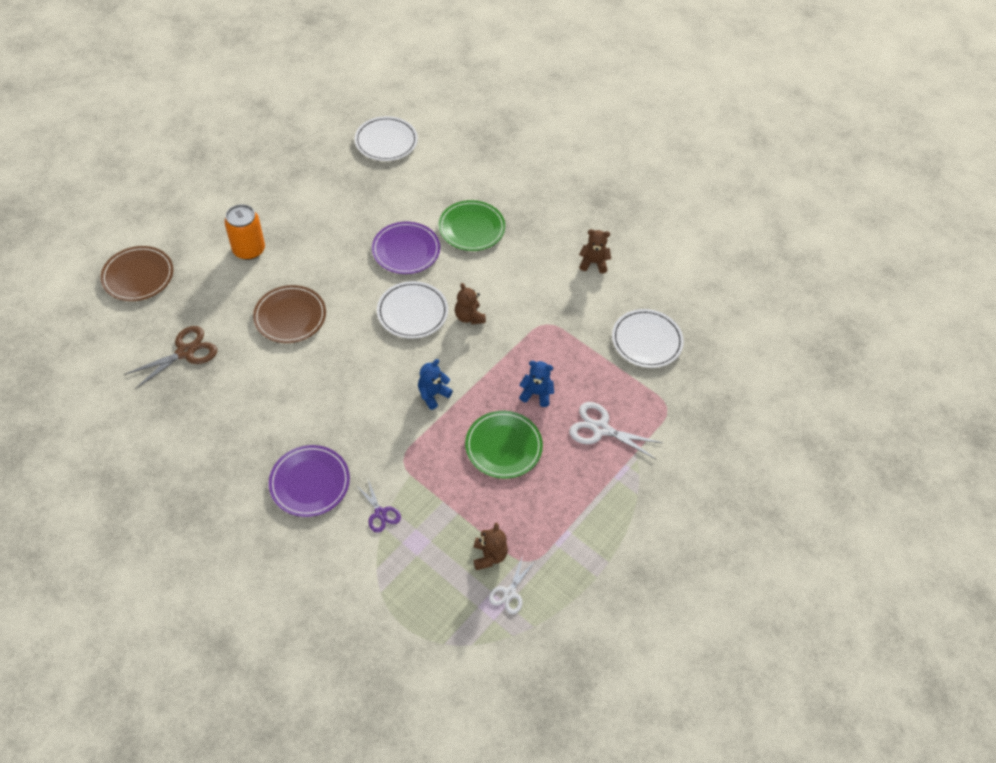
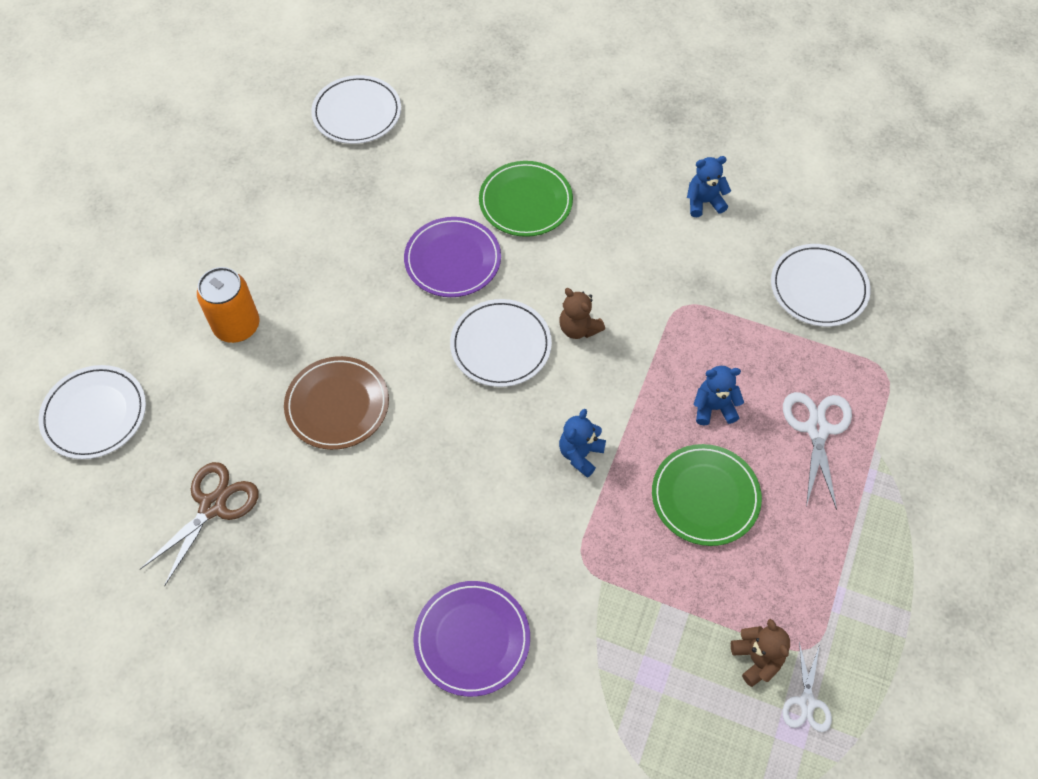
camera: 15 degrees left, 5 degrees up
brown plate [100,246,173,301] -> white plate [39,365,146,459]
purple scissors [355,480,401,533] -> none
white scissors [569,402,662,460] -> white scissors turned 90 degrees clockwise [783,392,852,510]
brown teddy bear [579,229,611,274] -> blue teddy bear [687,156,731,217]

